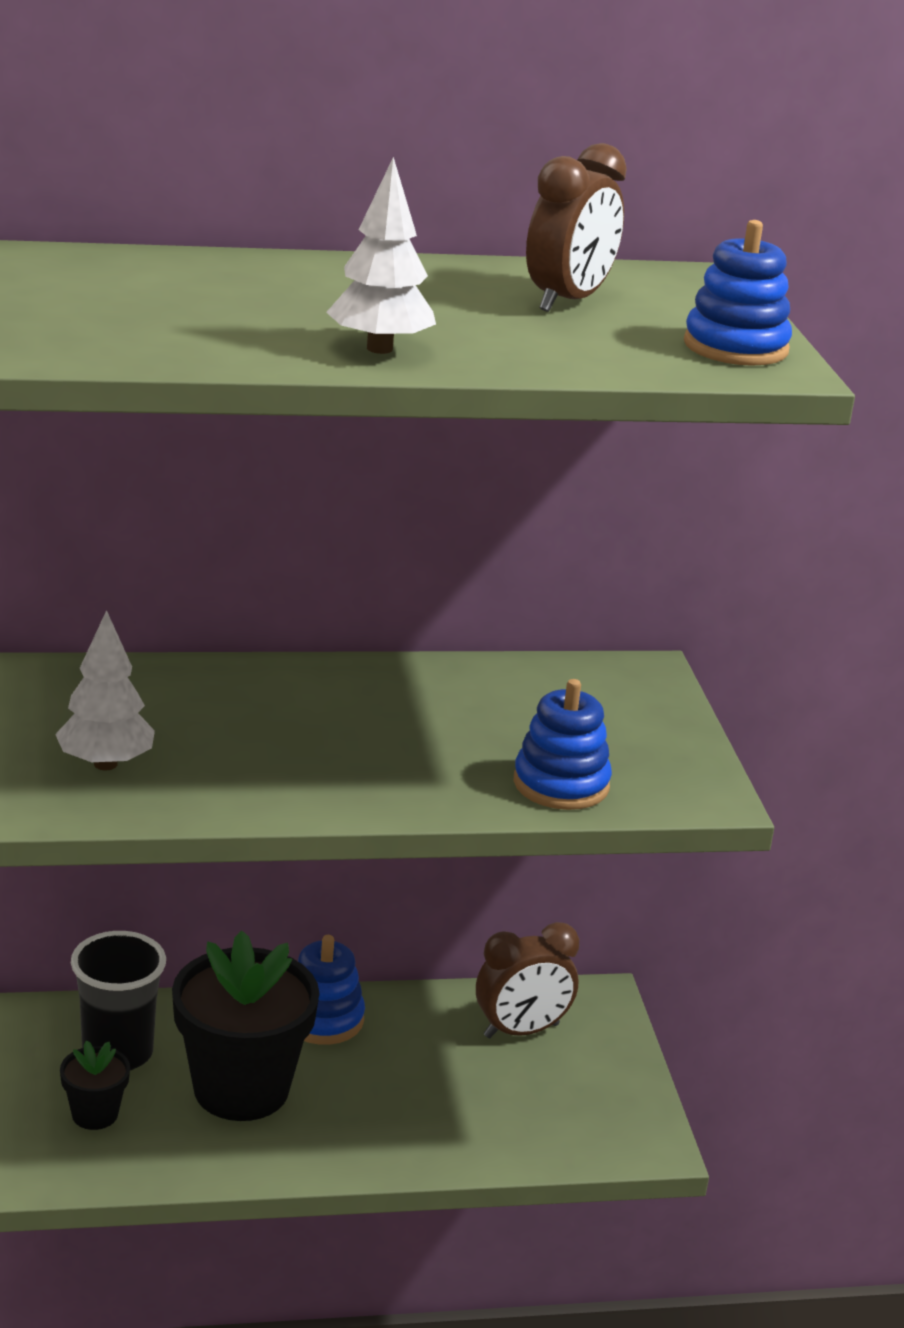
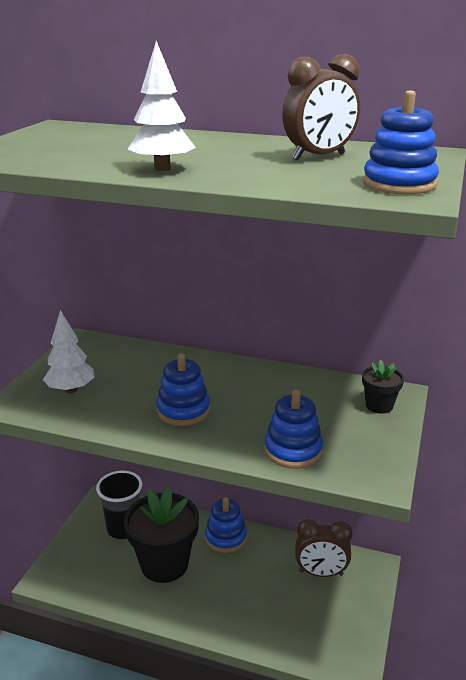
camera: 30 degrees right, 0 degrees up
black flower pot [60,1040,130,1130] -> black flower pot moved to [362,360,404,414]
none -> blue stacking toy [156,353,210,426]

